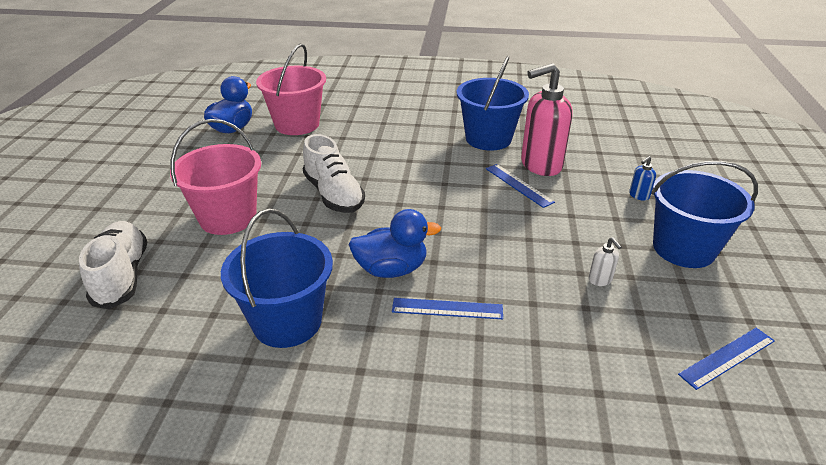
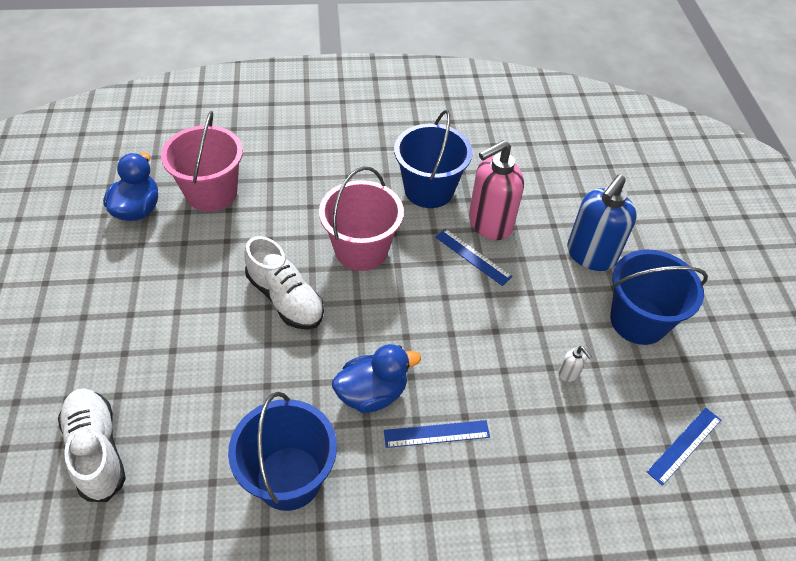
camera: 15 degrees left, 15 degrees up
pink bucket [170,119,261,235] -> pink bucket moved to [319,166,404,271]
blue soap dispenser [629,156,656,201] -> blue soap dispenser [567,174,637,271], size x2.47

